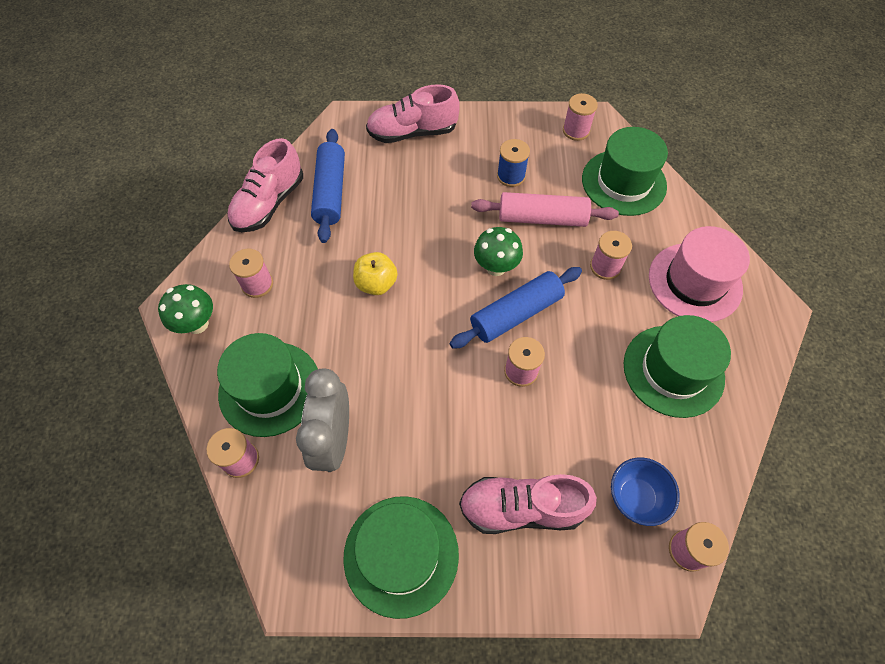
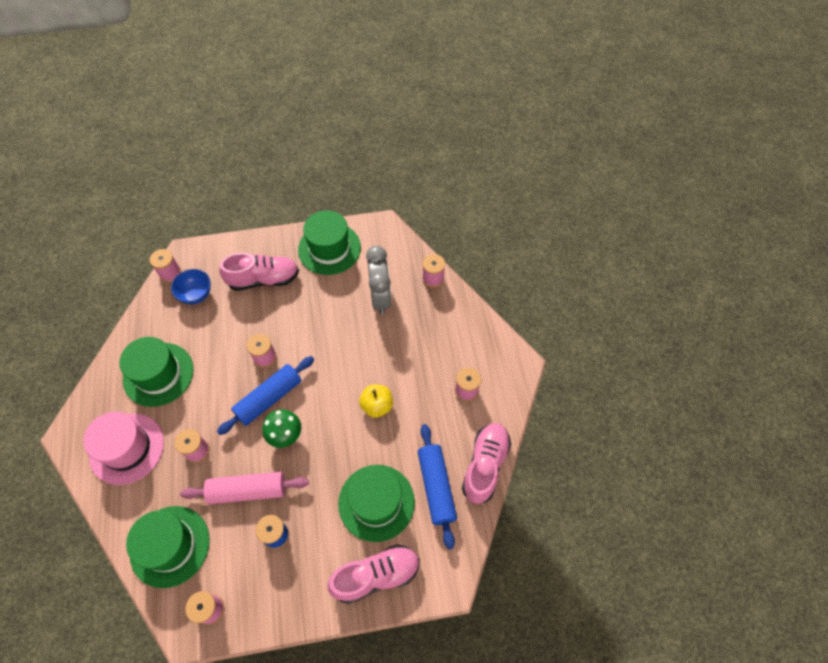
camera: 170 degrees right, 0 degrees up
green mushroom [158,284,213,334] -> none
green hat [217,333,318,437] -> green hat moved to [338,465,415,542]

